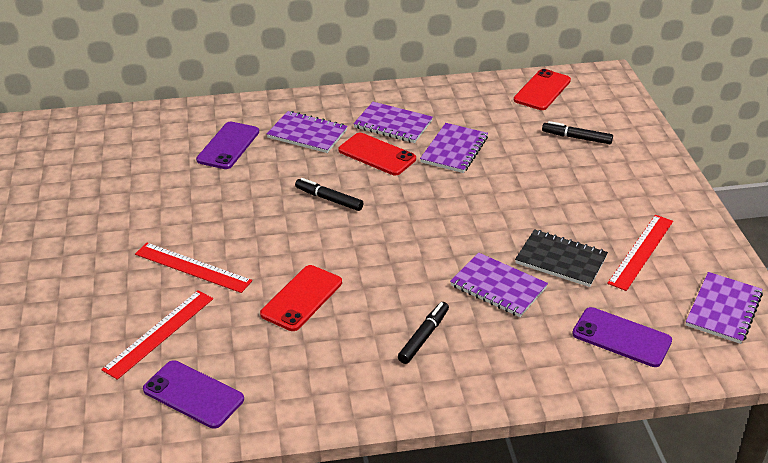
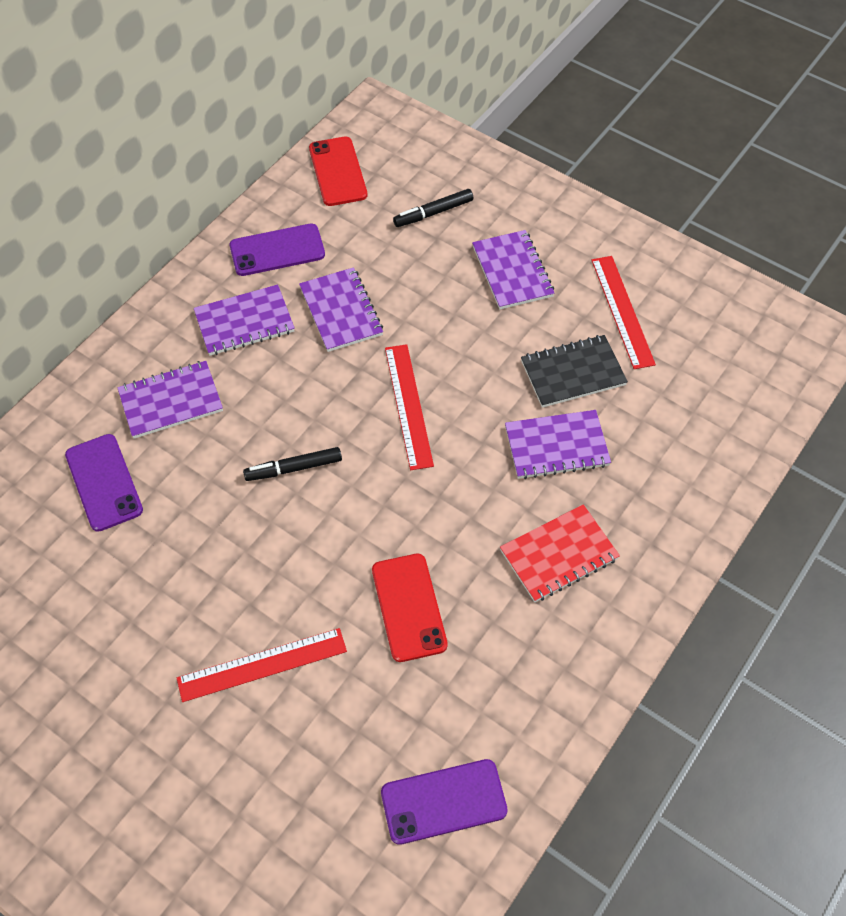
camera: 45 degrees left, 20 degrees up
red ruler [101,291,213,380] -> red ruler moved to [385,344,434,470]
red phone [338,133,416,175] -> none
black marker [398,302,449,364] -> red notebook [500,504,620,602]
purple phone [572,307,672,367] -> purple phone moved to [230,224,325,276]
purple notebook [686,272,763,344] -> purple notebook moved to [472,230,554,309]

